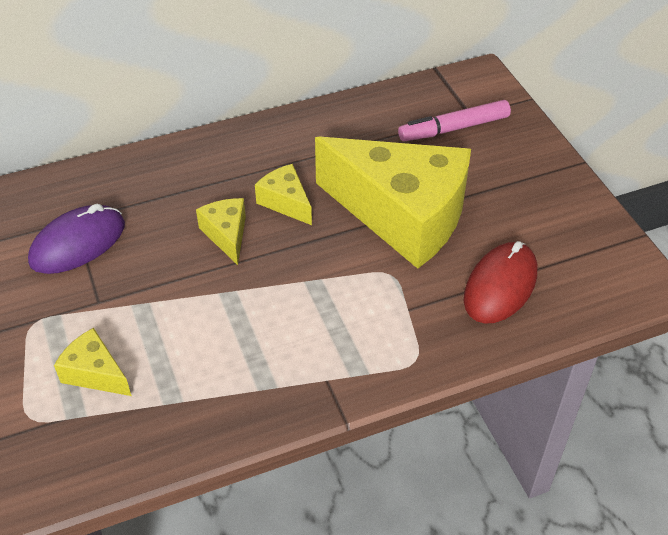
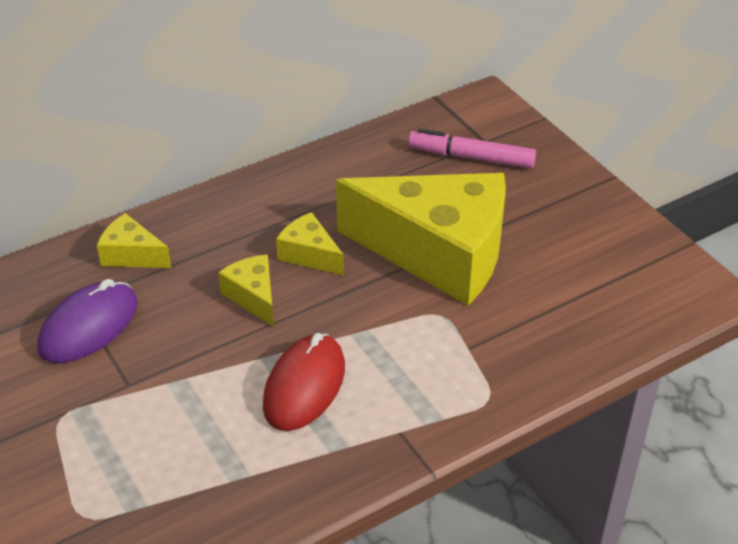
camera: 10 degrees left, 5 degrees down
yellow cheese [54,328,131,396] -> yellow cheese moved to [97,213,171,268]
pink marker [398,100,511,141] -> pink marker turned 45 degrees clockwise [408,128,536,169]
red mouse [464,241,537,324] -> red mouse moved to [263,333,345,431]

